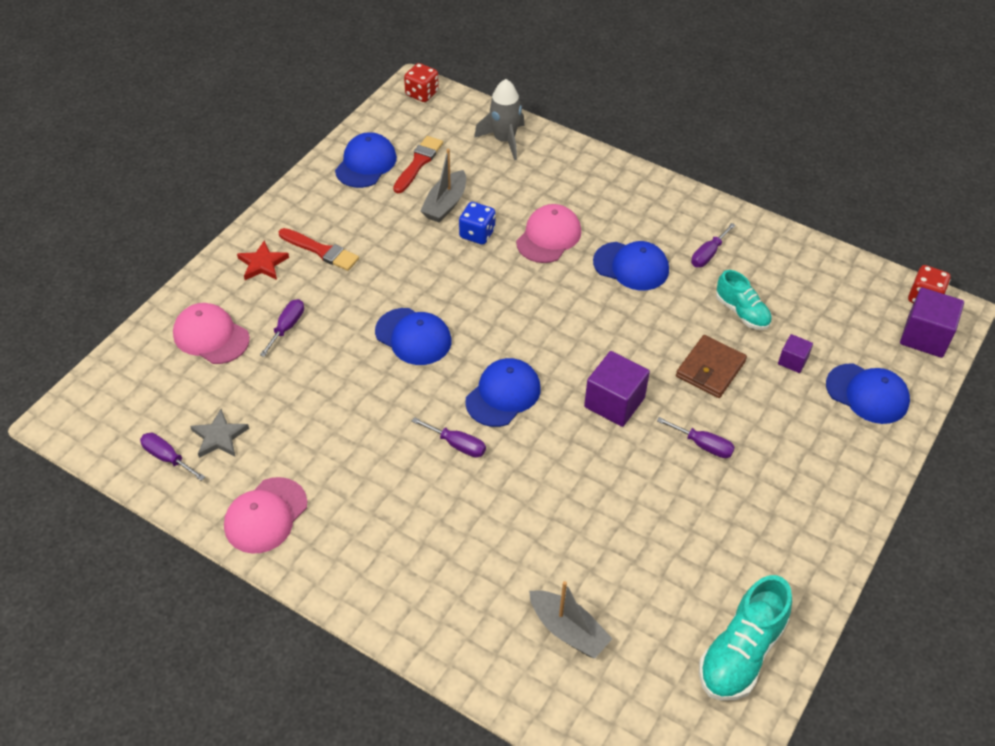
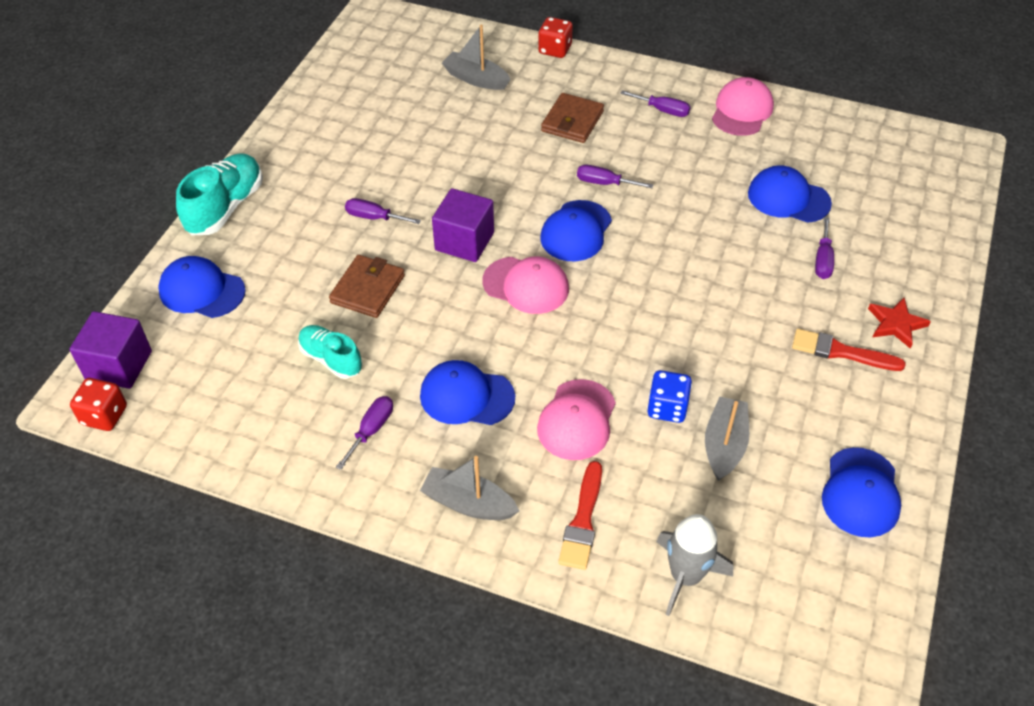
camera: 170 degrees right, 0 degrees up
purple screwdriver [140,433,205,481] -> purple screwdriver moved to [620,90,691,117]
pink cap [173,303,250,364] -> pink cap moved to [482,256,569,314]
grey star [190,409,249,458] -> none
blue cap [375,308,451,365] -> blue cap moved to [748,165,832,223]
red brush [393,136,443,193] -> red brush moved to [558,461,602,570]
red dice [404,63,439,102] -> red dice moved to [538,17,573,58]
turquoise shoe [699,575,792,701] -> turquoise shoe moved to [176,153,263,235]
purple cube [778,334,813,373] -> none
none -> grey boat [420,456,519,520]
none -> brown wallet [541,93,604,143]

